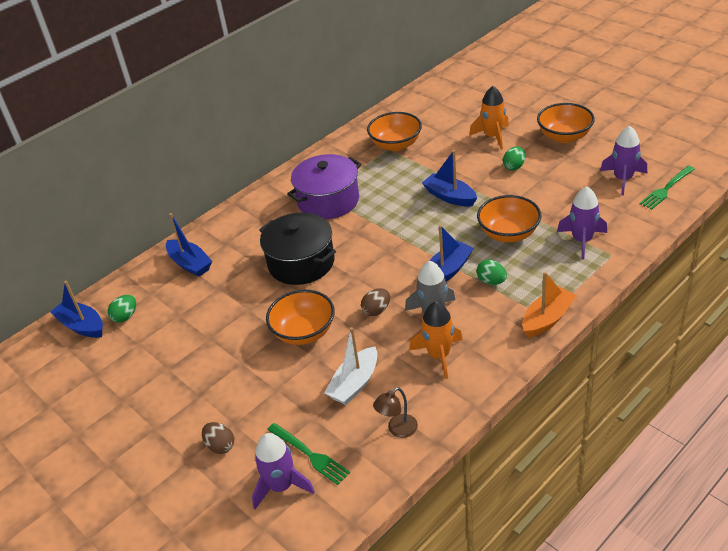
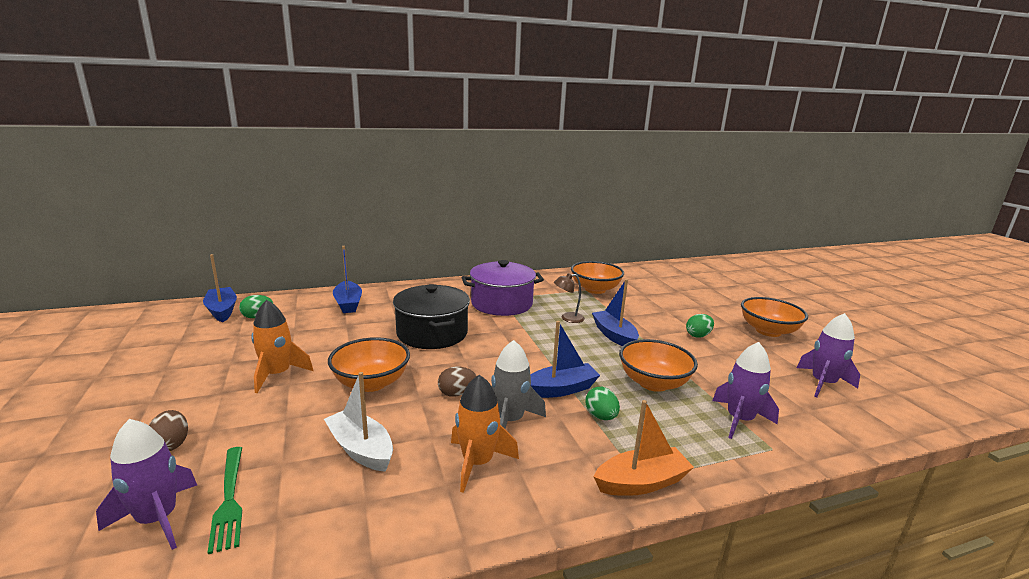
camera: 20 degrees right, 20 degrees down
white boat [324,327,377,405] -> white boat turned 75 degrees clockwise [324,372,393,472]
brown lamp [373,387,418,438] -> brown lamp moved to [554,273,585,323]
orange rocket [469,86,509,150] -> orange rocket moved to [251,300,313,393]
green fork [640,166,694,209] -> none

